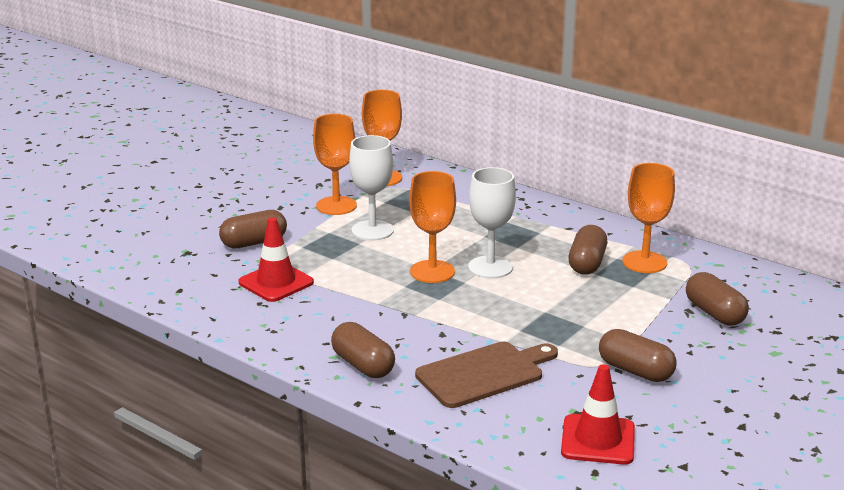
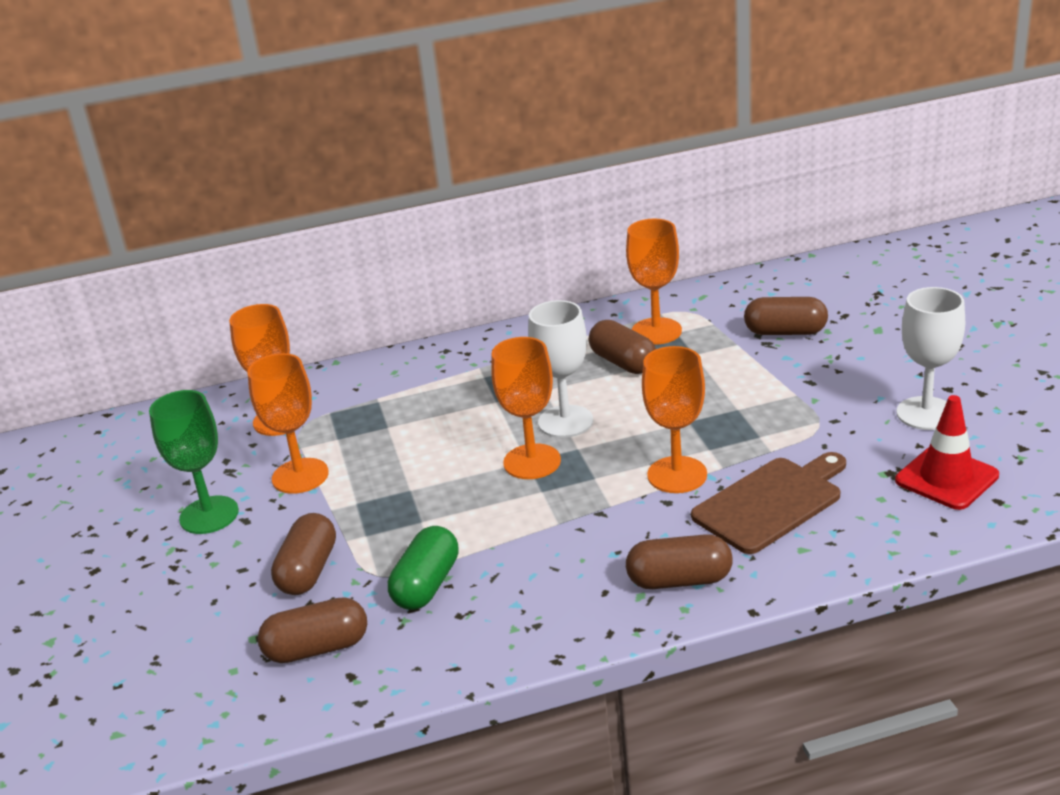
camera: 50 degrees left, 5 degrees up
red traffic cone [239,218,314,302] -> green capsule [388,526,459,610]
white goblet [349,135,394,241] -> white goblet moved to [896,287,965,430]
brown cutting board [415,341,558,408] -> brown cutting board turned 45 degrees clockwise [691,452,846,554]
brown capsule [599,329,677,382] -> brown capsule moved to [258,597,367,663]
none -> green goblet [149,390,239,534]
none -> orange goblet [642,346,707,493]

